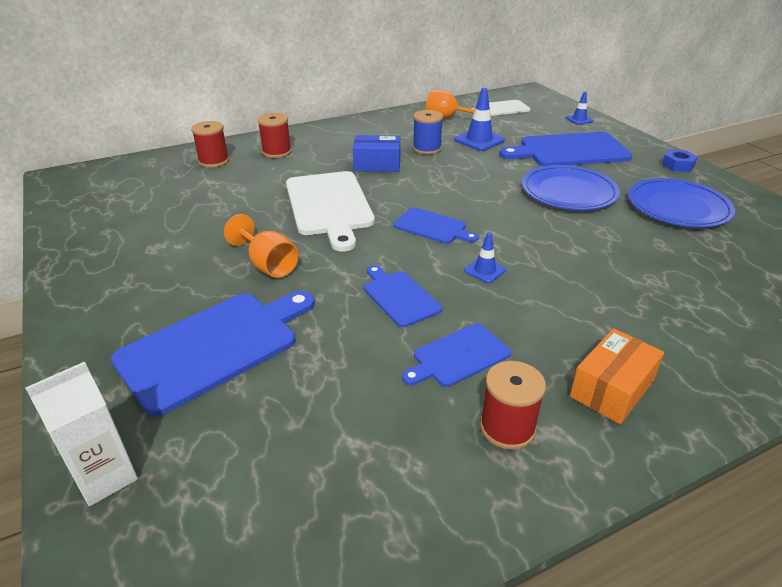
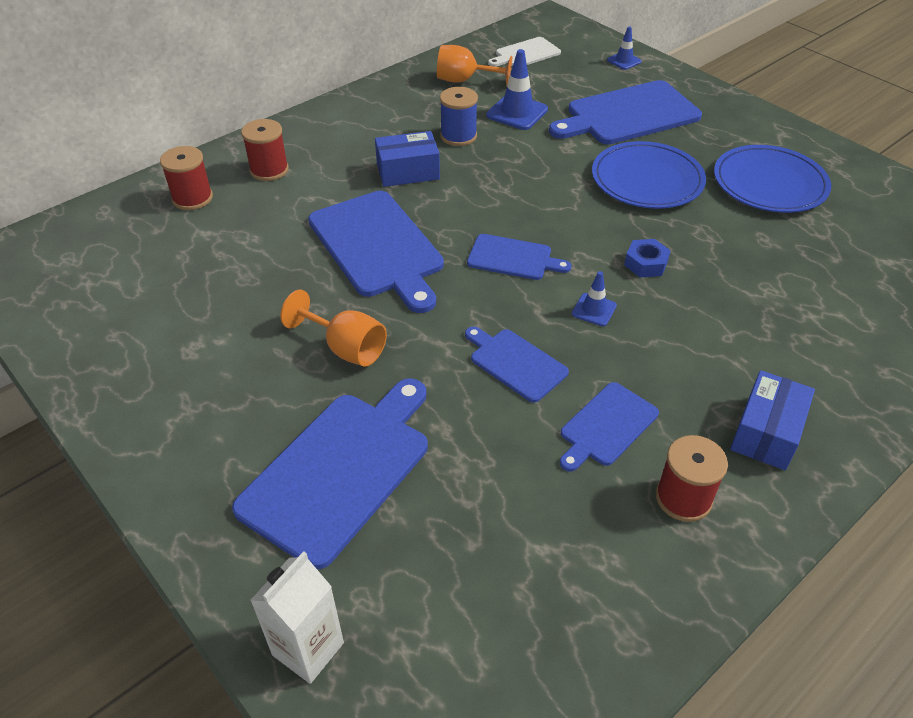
camera: 15 degrees left, 10 degrees up
white cutting board [286,171,375,252] -> blue cutting board [308,191,444,313]
orange box [570,328,664,424] -> blue box [730,370,815,470]
blue nut [662,149,698,172] -> blue nut moved to [624,239,671,278]

